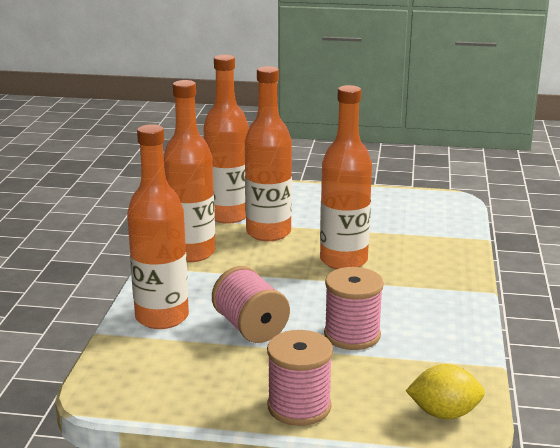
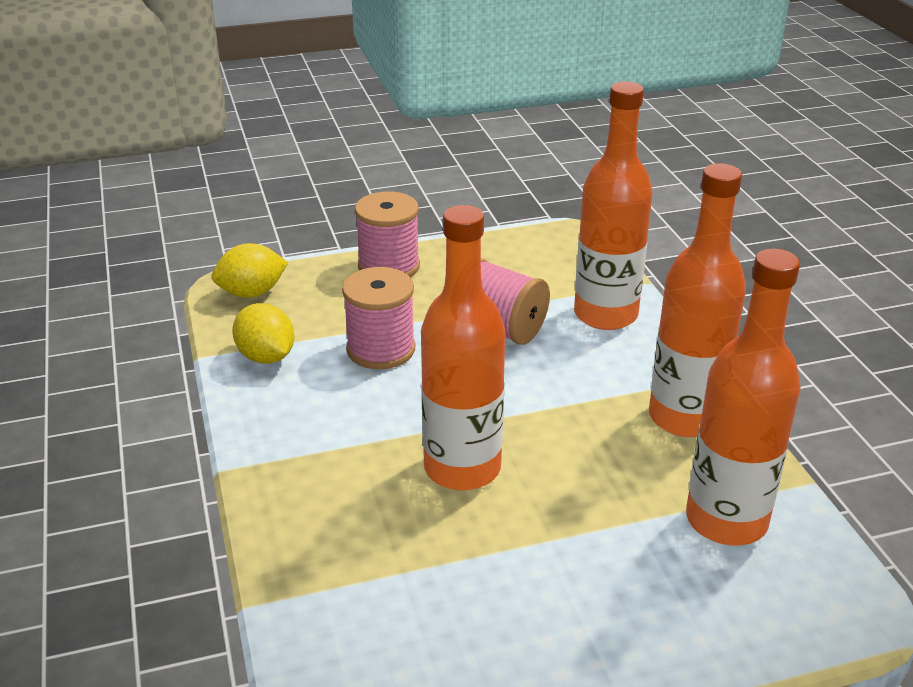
camera: 155 degrees right, 10 degrees up
orange bottle [245,66,292,241] -> none
none -> yellow lemon [232,303,295,364]

